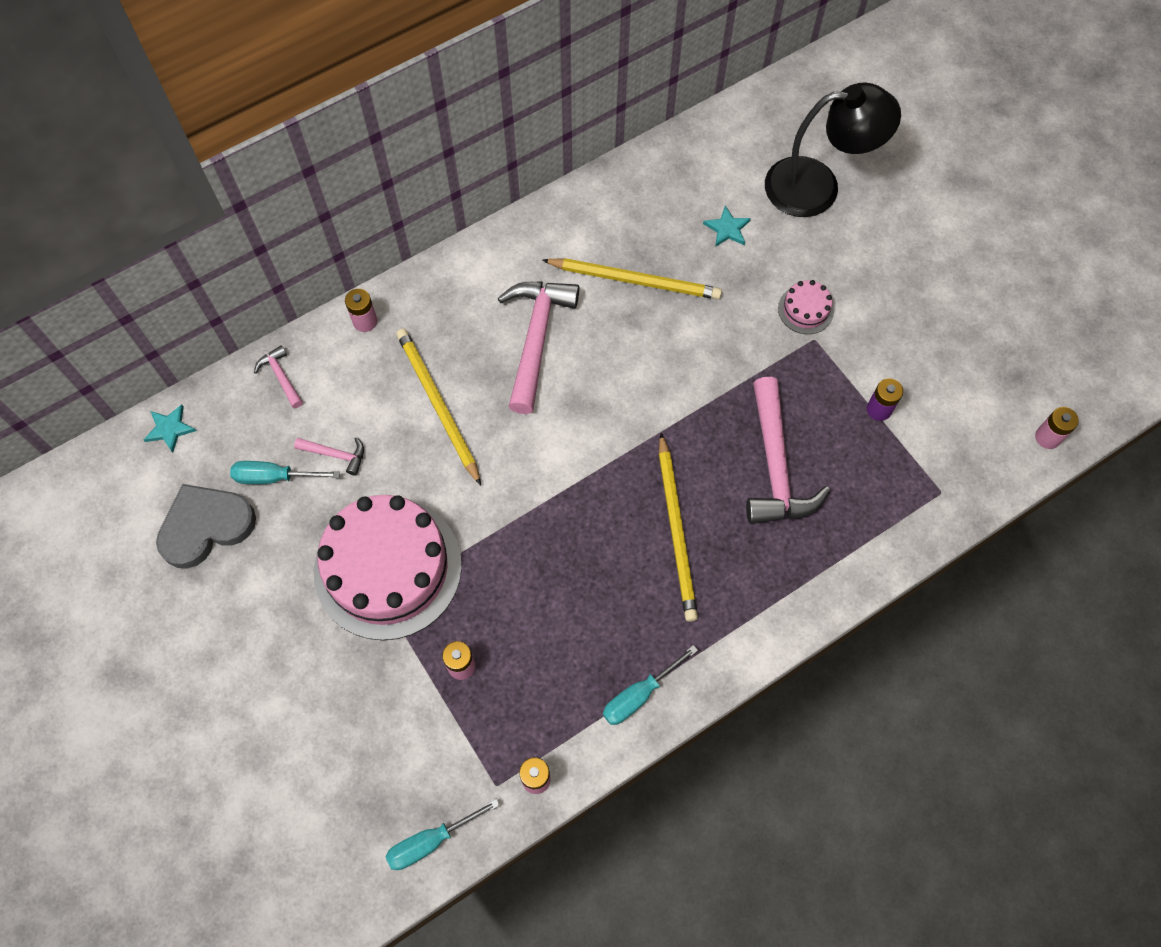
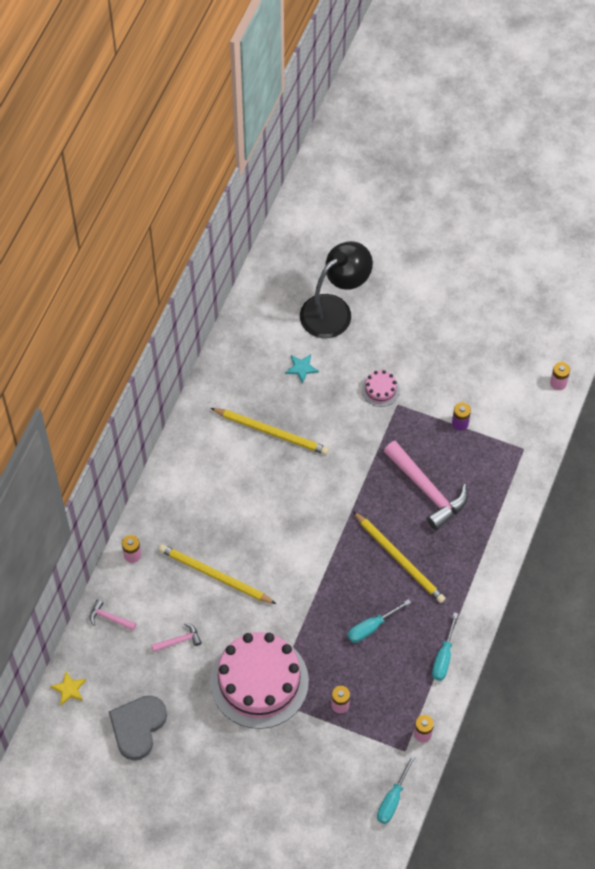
camera: 35 degrees left, 5 degrees down
turquoise star [143,404,196,453] -> yellow star [50,671,86,705]
turquoise screwdriver [230,461,340,484] -> turquoise screwdriver moved to [348,599,411,643]
pink hammer [498,281,579,414] -> none
yellow pencil [542,258,722,300] -> yellow pencil turned 45 degrees clockwise [211,408,329,455]

